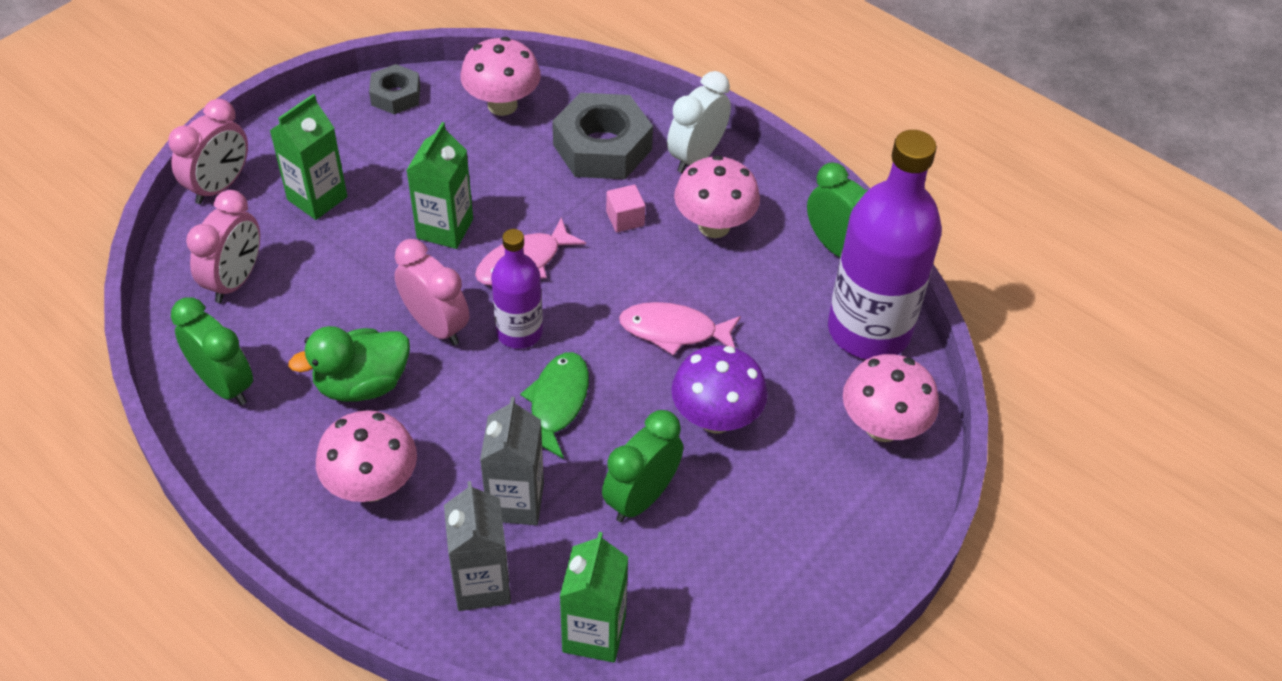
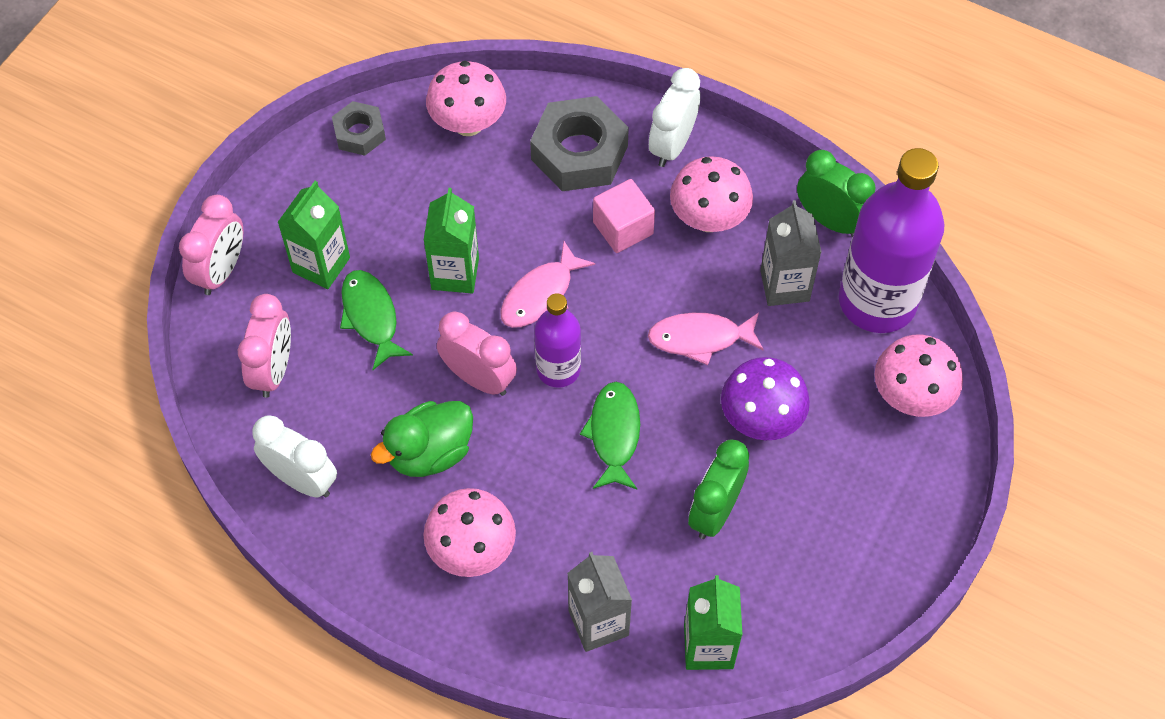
camera: 10 degrees left, 10 degrees up
green clock [171,297,253,405] -> white clock [252,416,337,497]
grey carton [480,397,544,525] -> grey carton moved to [760,200,821,306]
pink cube [606,185,645,232] -> pink cube [593,179,655,253], size x1.51
none -> green fish [340,270,413,370]

